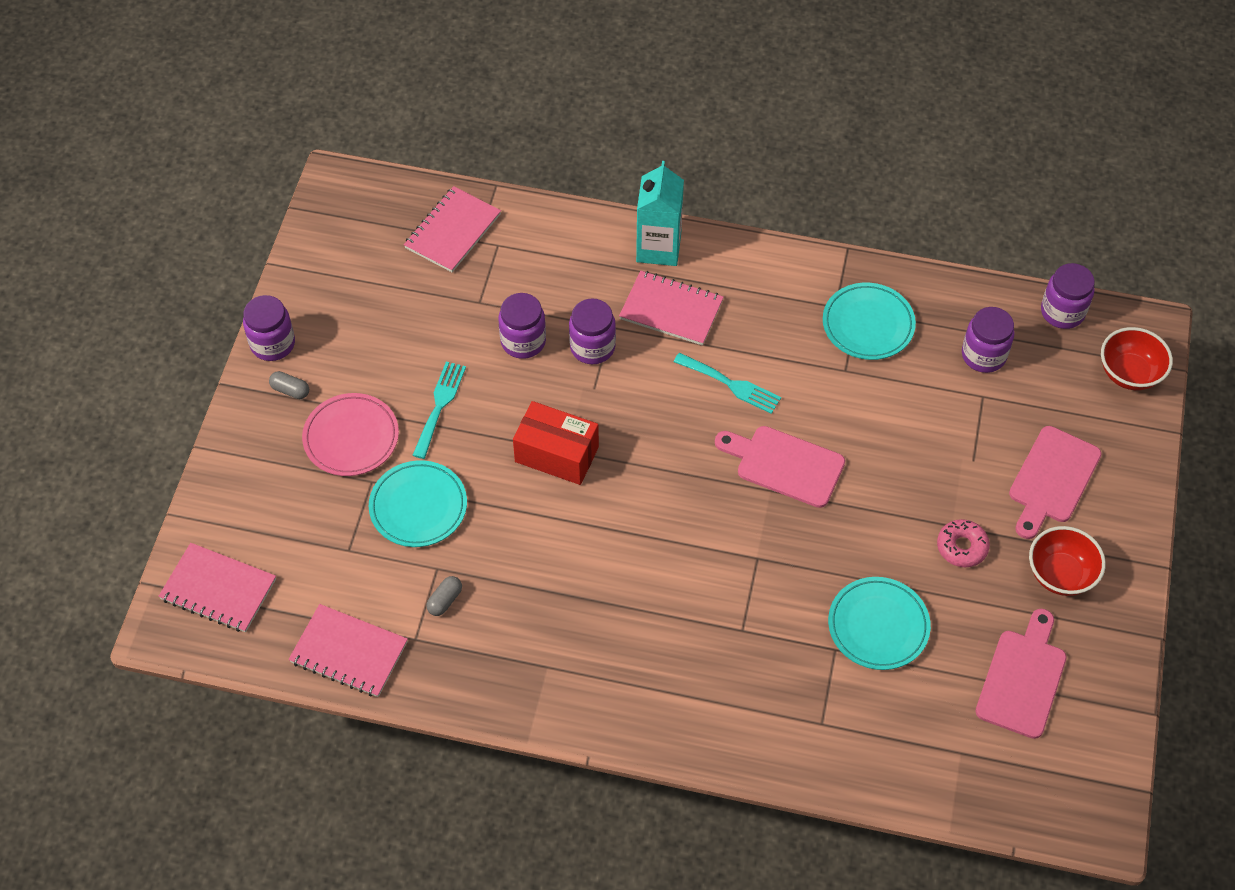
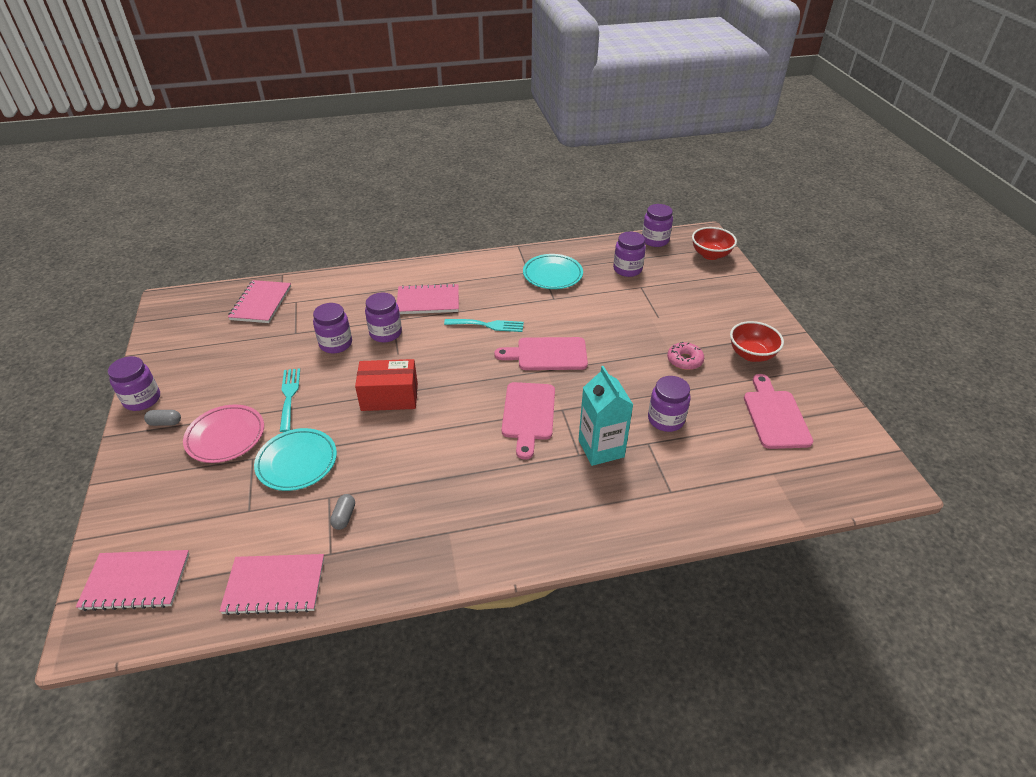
camera: 25 degrees left, 15 degrees down
turquoise carton [636,161,684,266] -> turquoise carton moved to [578,366,633,466]
turquoise plate [828,577,931,670] -> purple jar [648,376,691,432]
pink cutting board [1009,426,1102,539] -> pink cutting board moved to [502,382,555,460]

